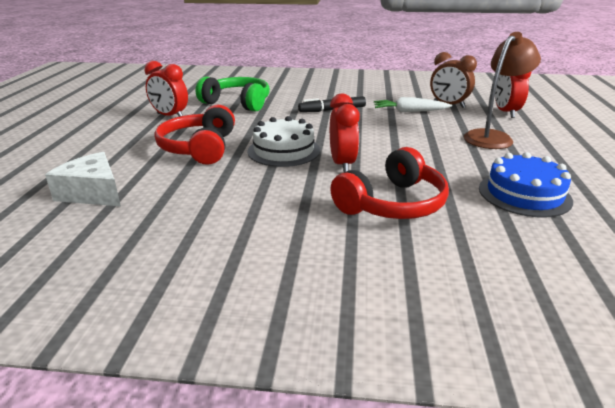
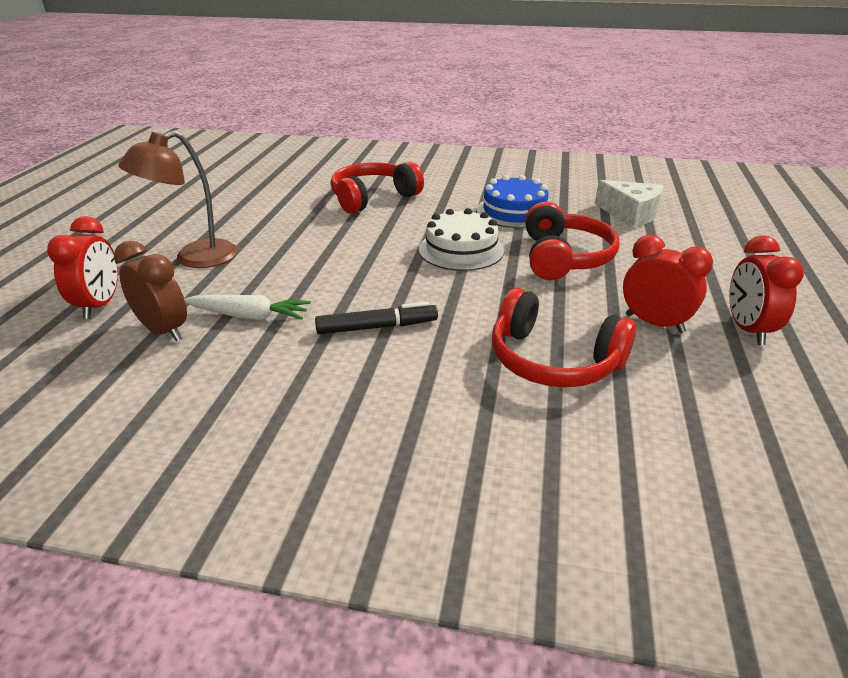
camera: 175 degrees left, 5 degrees up
green headphones [196,76,270,112] -> red headphones [492,288,636,387]
red clock [330,94,360,173] -> red clock moved to [729,235,804,345]
blue cake [479,152,573,217] -> blue cake moved to [476,175,549,228]

